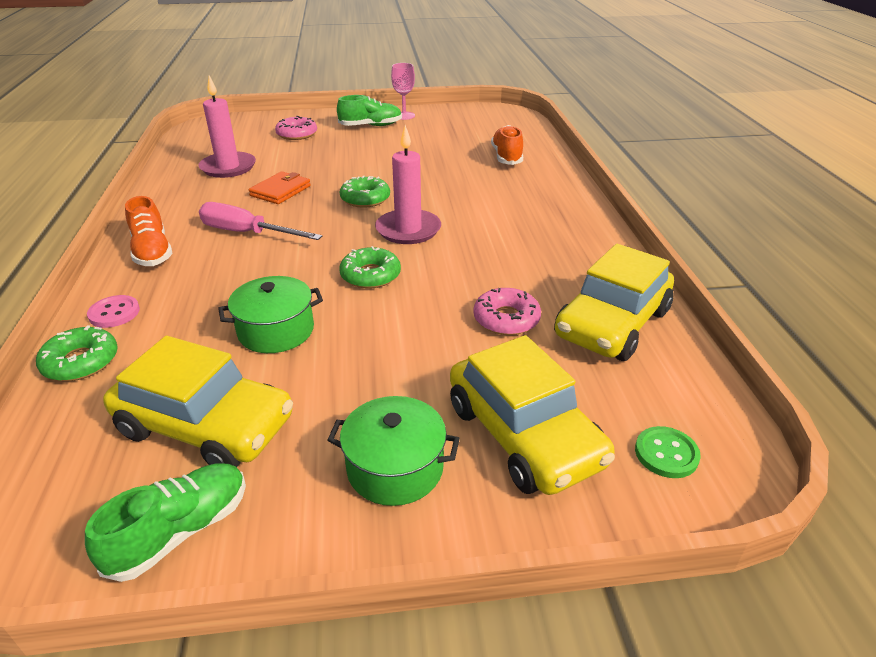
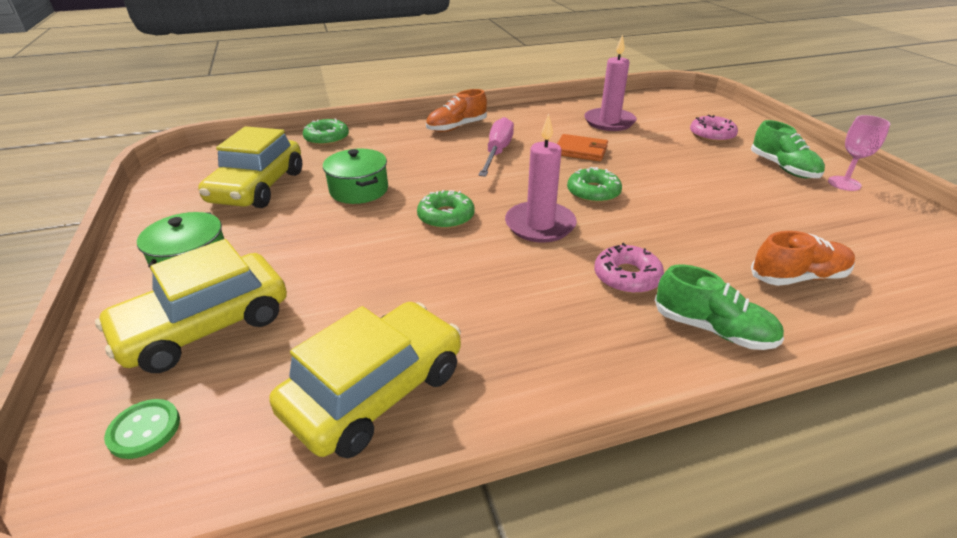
camera: 80 degrees right, 0 degrees up
green shoe [85,464,246,582] -> green shoe moved to [655,264,784,350]
pink button [87,295,140,328] -> none
pink donut [474,288,541,335] -> pink donut moved to [594,243,664,294]
yellow car [554,244,674,361] -> yellow car turned 105 degrees clockwise [269,302,461,458]

